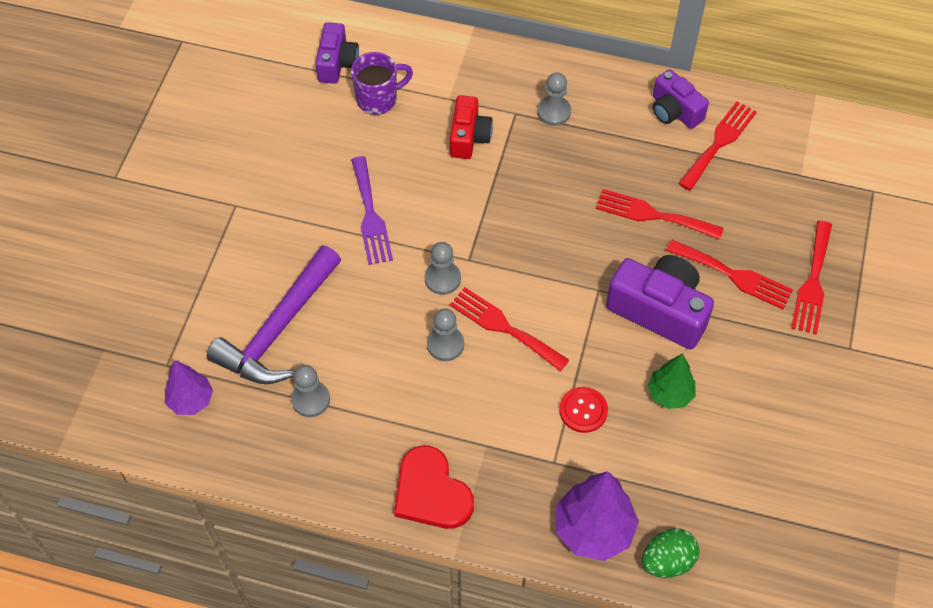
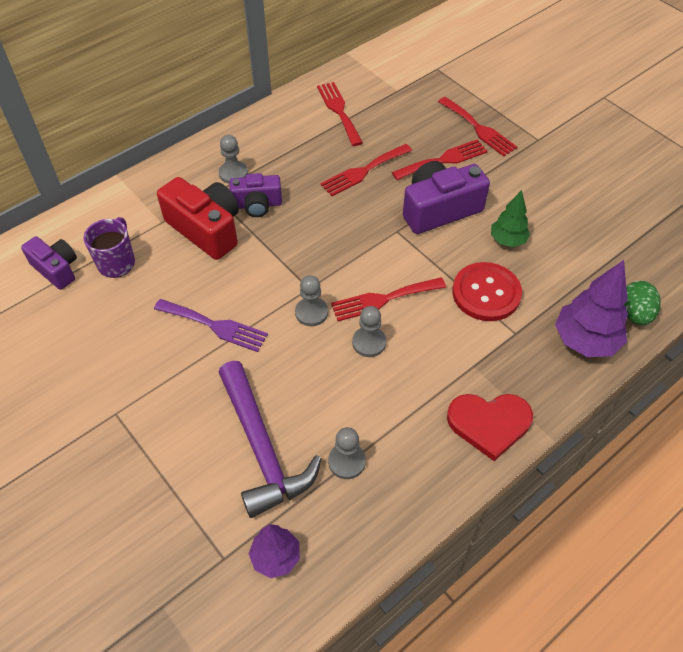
camera: 55 degrees left, 5 degrees down
red camera [450,95,493,159] -> red camera [157,177,239,260], size x1.60
red button [559,387,608,433] -> red button [452,262,522,321], size x1.68
purple camera [653,69,709,129] -> purple camera moved to [229,173,282,217]

